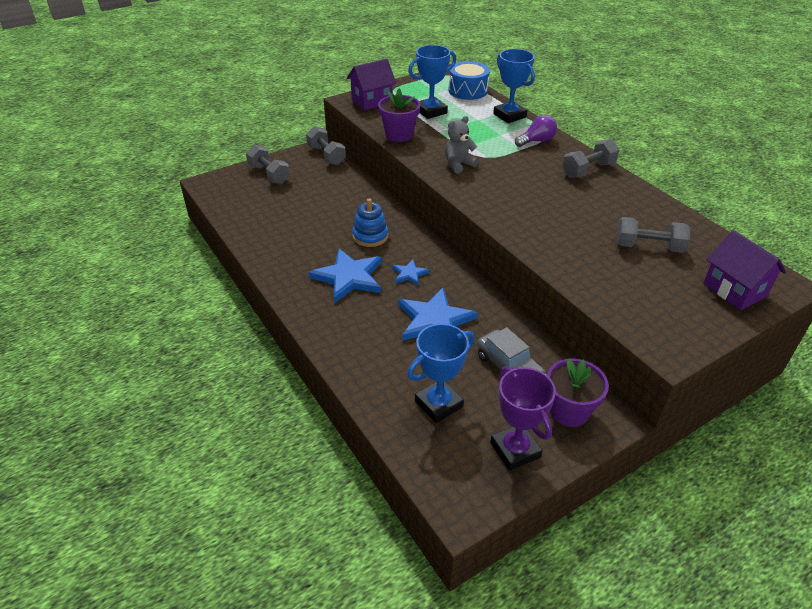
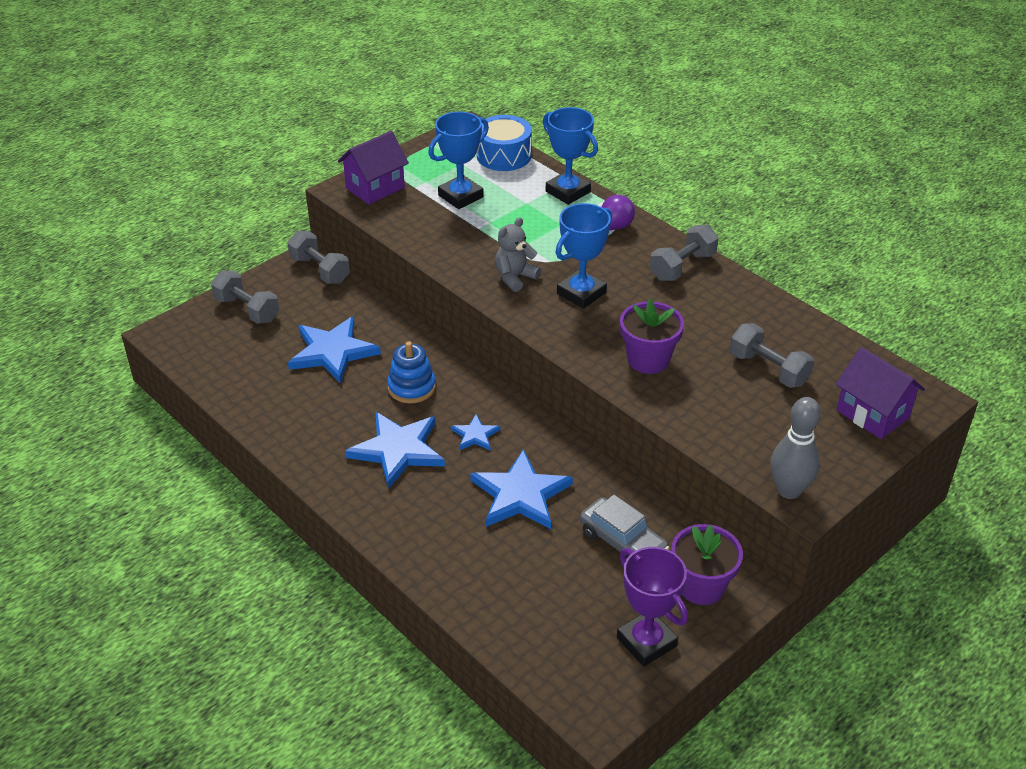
camera: 10 degrees left, 0 degrees up
purple flower pot [378,89,421,142] -> purple flower pot moved to [620,299,684,374]
blue trophy [407,324,475,423] -> blue trophy moved to [555,203,612,309]
grey dumbbell [616,217,690,253] -> grey dumbbell turned 45 degrees clockwise [730,323,814,388]
none -> blue star [288,316,381,384]
none -> grey bowling pin [770,397,821,499]

